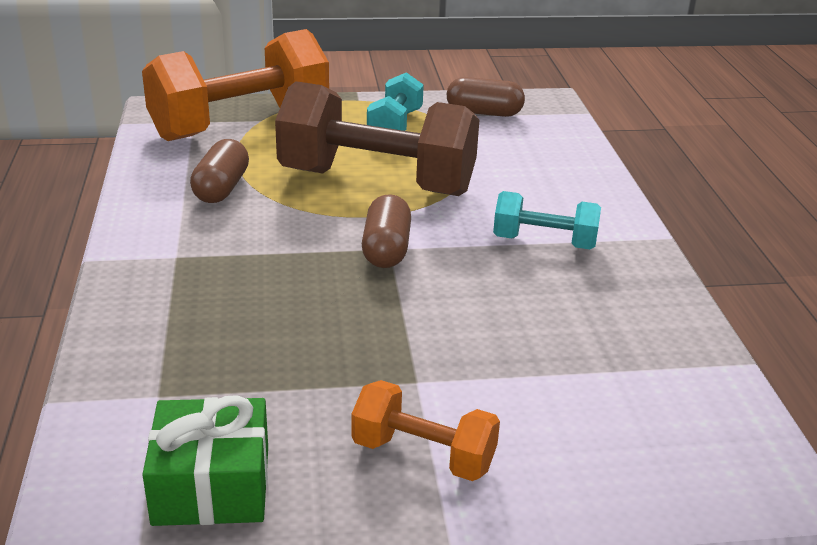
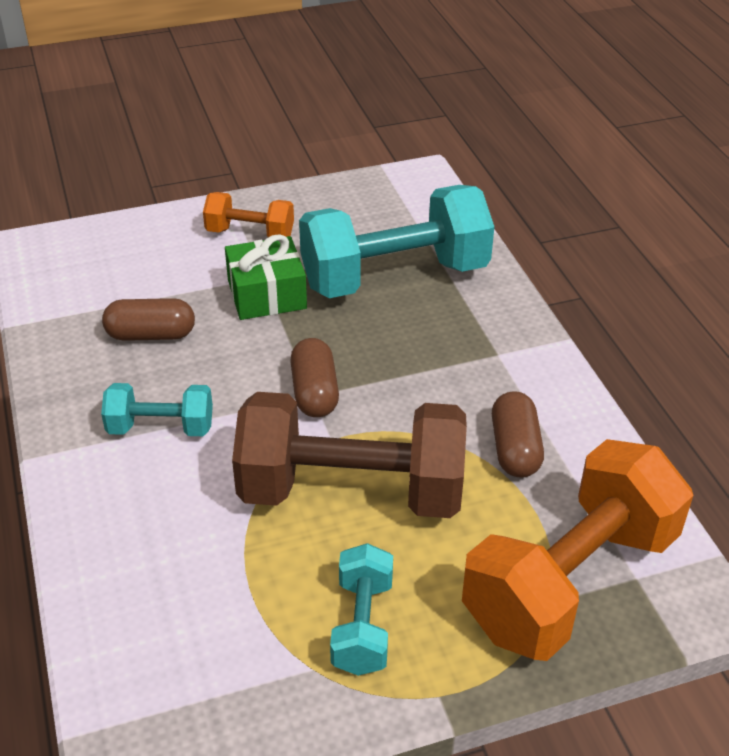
camera: 170 degrees right, 10 degrees up
green gift [142,395,268,526] -> green gift moved to [225,234,307,320]
brown capsule [447,77,525,117] -> brown capsule moved to [102,298,195,341]
none -> turquoise dumbbell [299,185,494,298]

